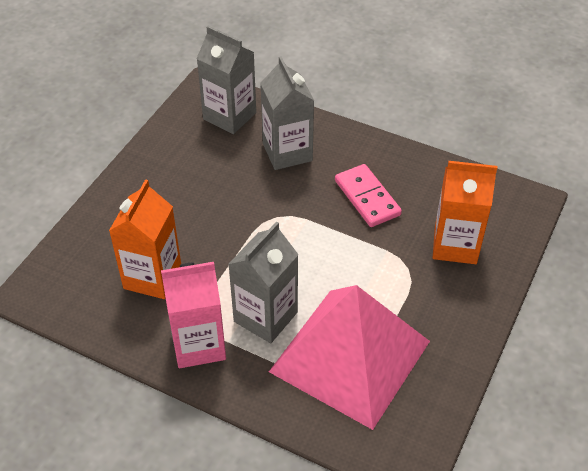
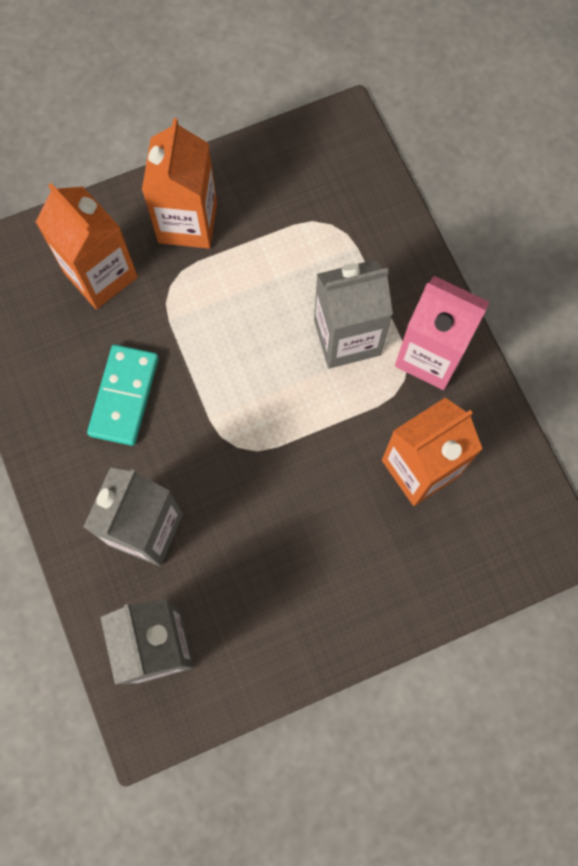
camera: 140 degrees left, 25 degrees up
pink pyramid [269,285,430,430] -> none
pink domino [335,164,402,227] -> turquoise domino [87,344,159,446]
none -> orange carton [142,118,217,249]

